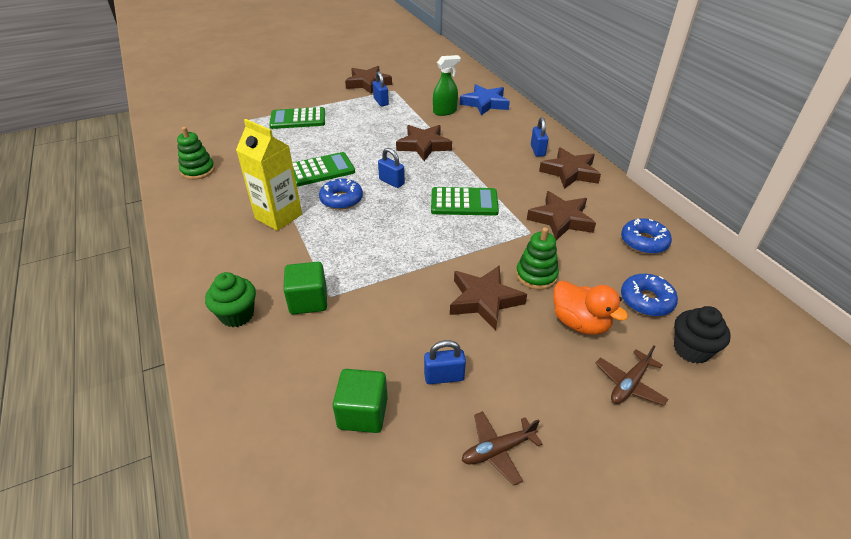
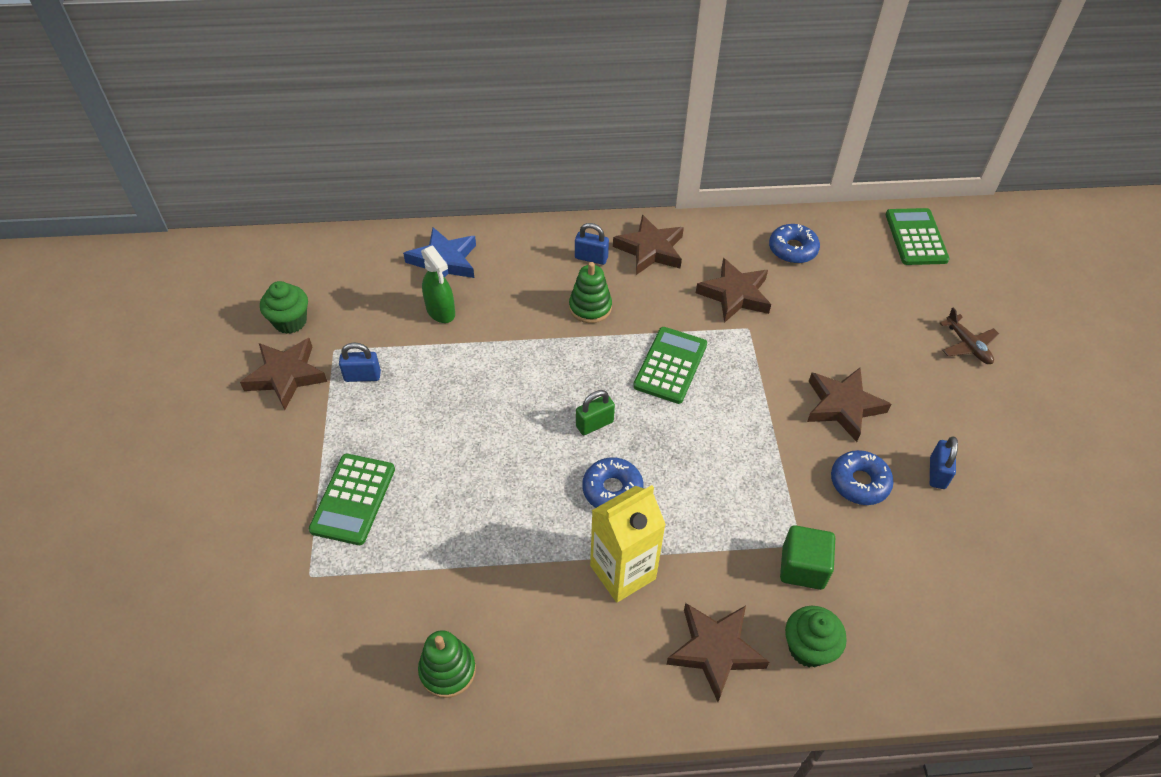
camera: 70 degrees left, 10 degrees up
green calculator [292,152,355,187] -> green calculator moved to [886,208,950,265]
green cube [333,369,388,433] -> none
blue padlock [378,148,405,188] -> green padlock [576,390,615,435]
brown star [396,125,452,161] -> brown star moved to [666,603,769,702]
green spray bottle [433,55,461,116] -> green spray bottle turned 150 degrees clockwise [421,245,455,323]
brown plane [461,411,543,486] -> none
green stacking toy [516,227,559,290] -> green stacking toy moved to [569,262,612,323]
orange duck [553,280,628,335] -> none
blue donut [621,274,678,316] -> blue donut moved to [831,450,894,505]
black cupcake [674,306,731,364] -> none
none -> green cupcake [260,281,308,334]

